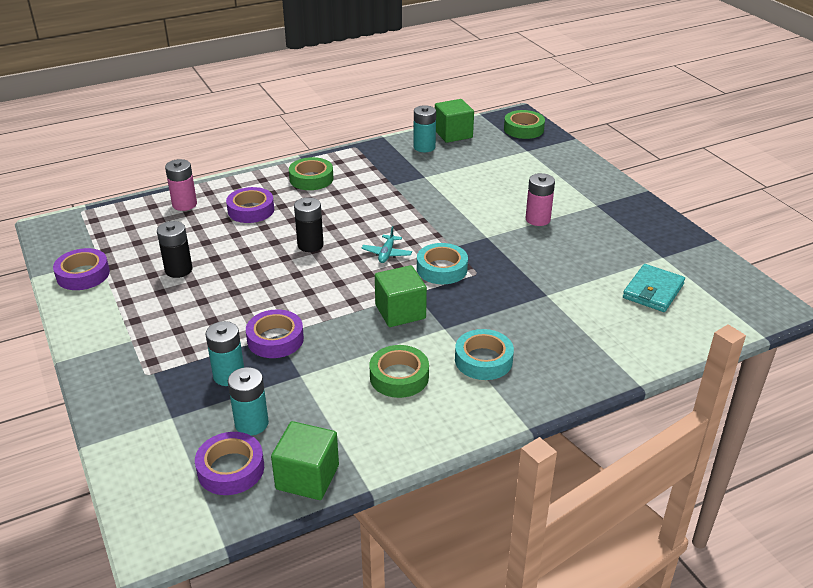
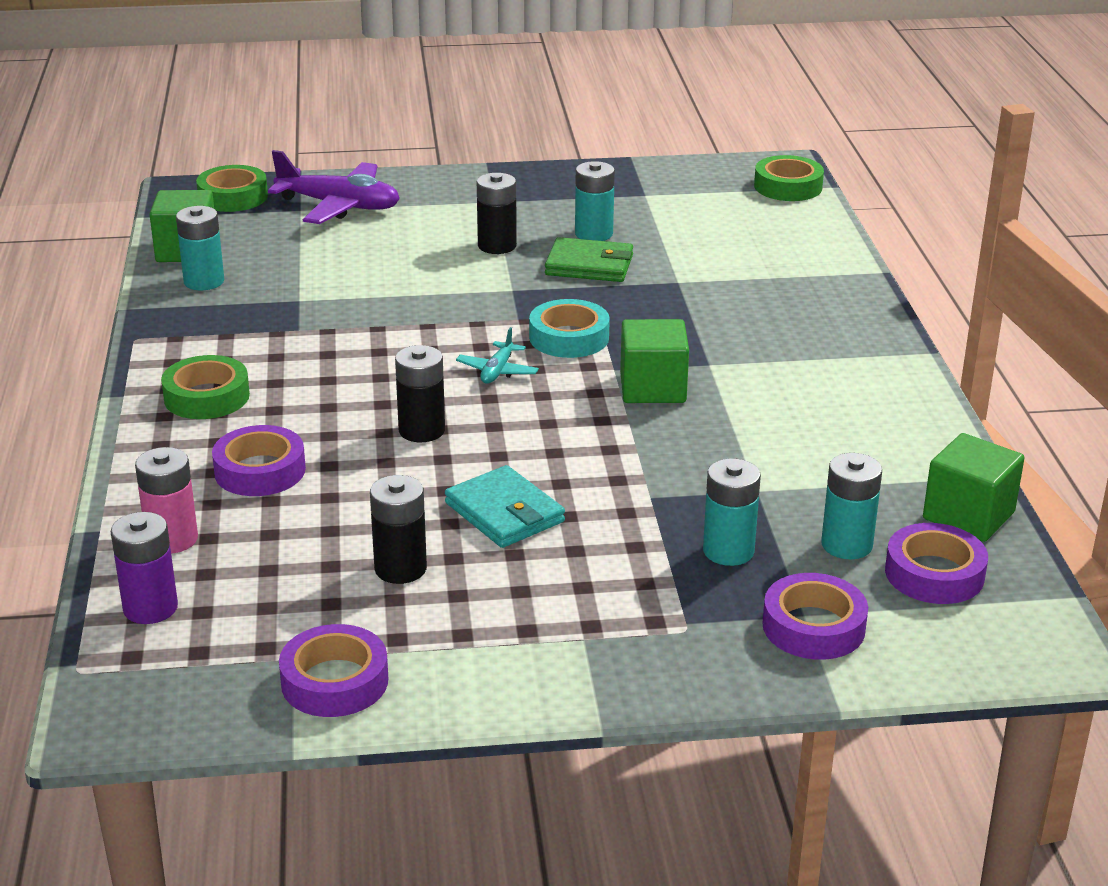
camera: 70 degrees left, 5 degrees down
purple tape [246,309,304,358] -> purple tape moved to [762,573,868,660]
turquoise plane [361,226,412,263] -> turquoise plane turned 75 degrees clockwise [456,327,539,383]
green tape [369,345,429,398] -> green tape moved to [754,155,824,201]
turquoise tape [455,329,514,380] -> none
pink battery [526,173,555,226] -> black battery [477,173,517,254]
turquoise wallet [623,264,685,312] -> turquoise wallet moved to [445,465,565,548]
none -> purple battery [111,512,178,624]
none -> purple plane [268,150,400,224]
none -> green wallet [545,237,633,282]
none -> turquoise battery [575,161,615,241]

